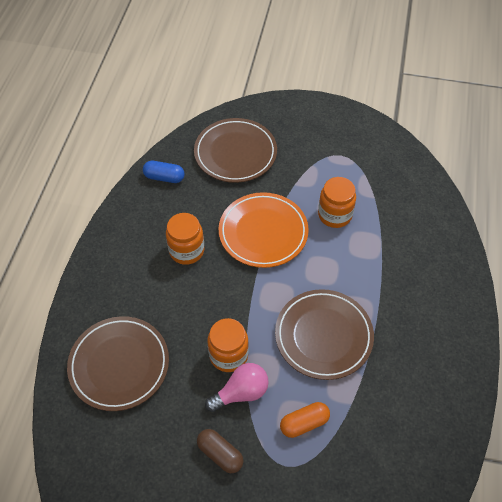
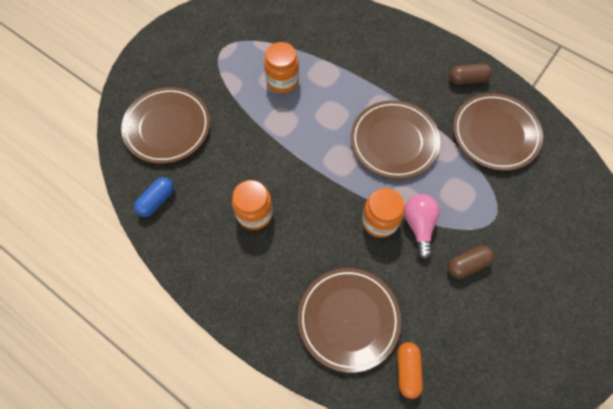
camera: 65 degrees left, 10 degrees up
orange plate [218,192,309,268] -> none
orange capsule [280,402,330,438] -> orange capsule moved to [397,342,423,399]
none -> brown capsule [449,64,492,85]
none -> brown plate [453,93,543,171]

